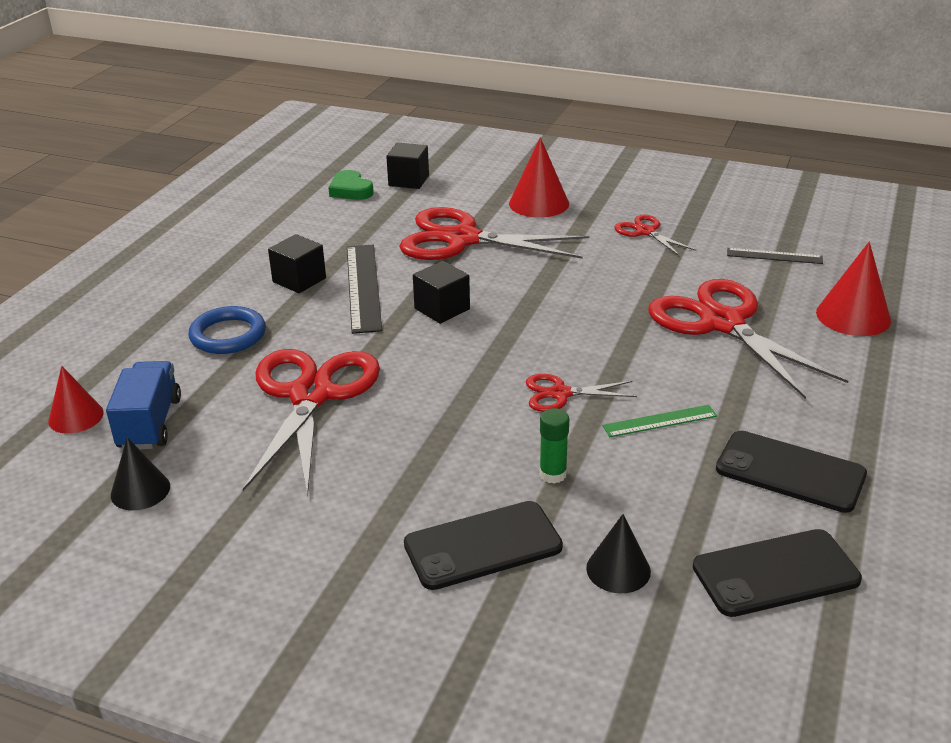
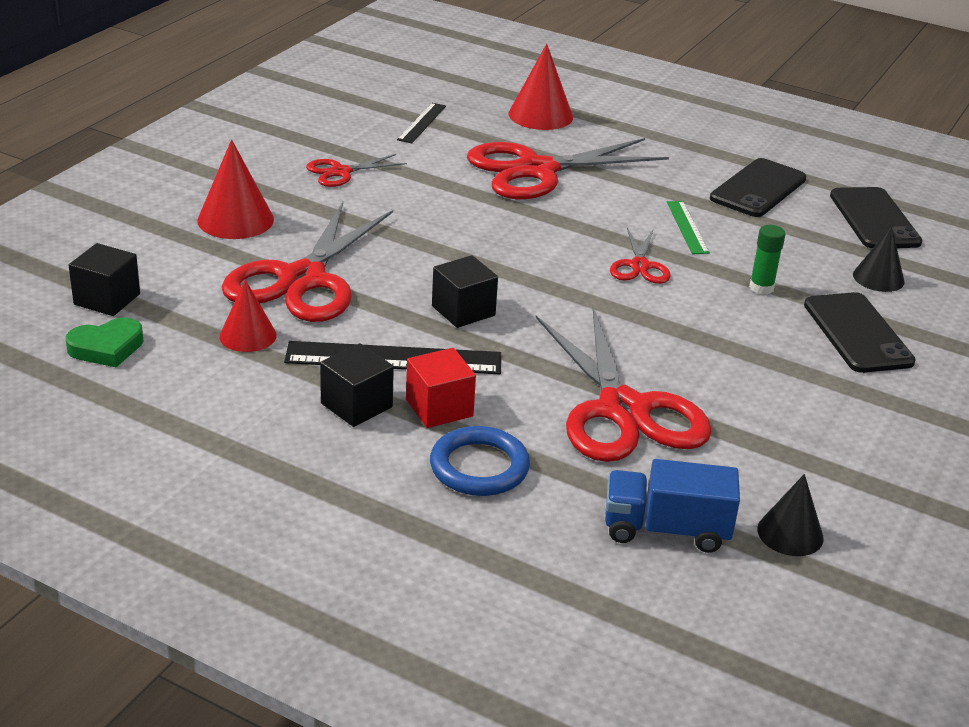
camera: 85 degrees left, 0 degrees up
red cone [48,366,104,434] -> red cone moved to [219,279,277,352]
red scissors [242,349,380,497] -> red scissors turned 120 degrees counterclockwise [536,307,712,462]
none -> red cube [406,348,476,428]

